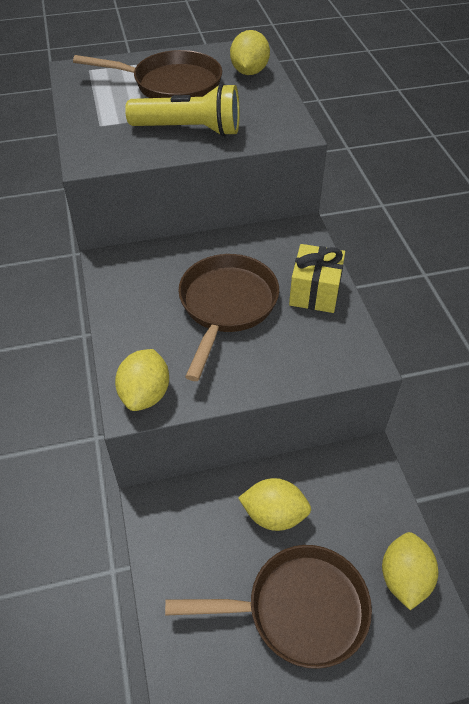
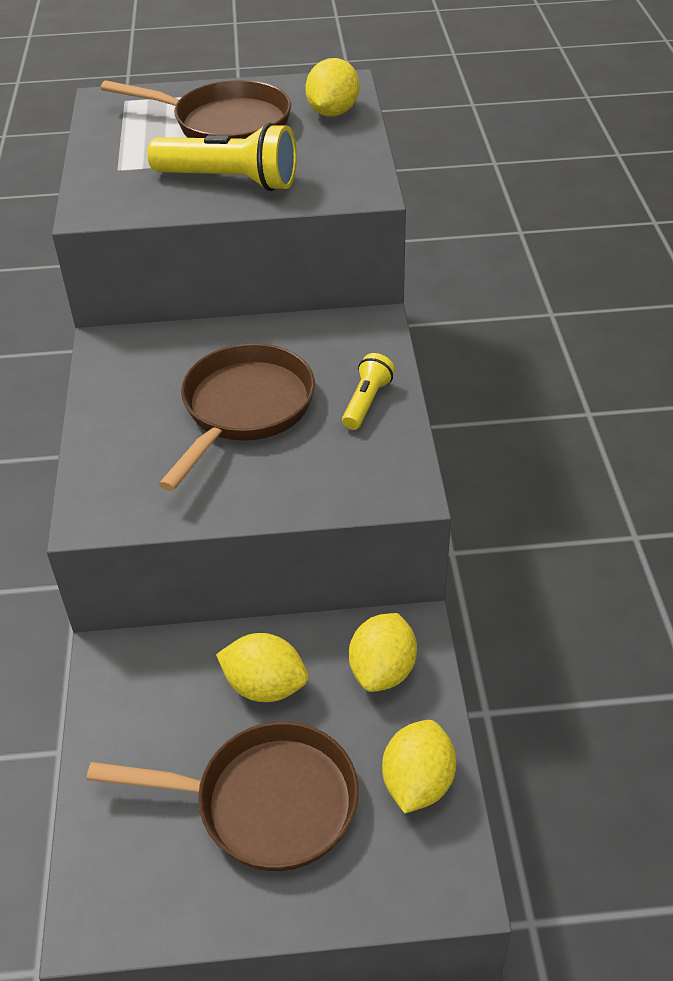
camera: 10 degrees right, 5 degrees down
yellow lemon [115,349,169,411] -> yellow lemon moved to [349,613,417,692]
yellow gift [289,244,345,313] -> yellow flashlight [342,353,395,430]

